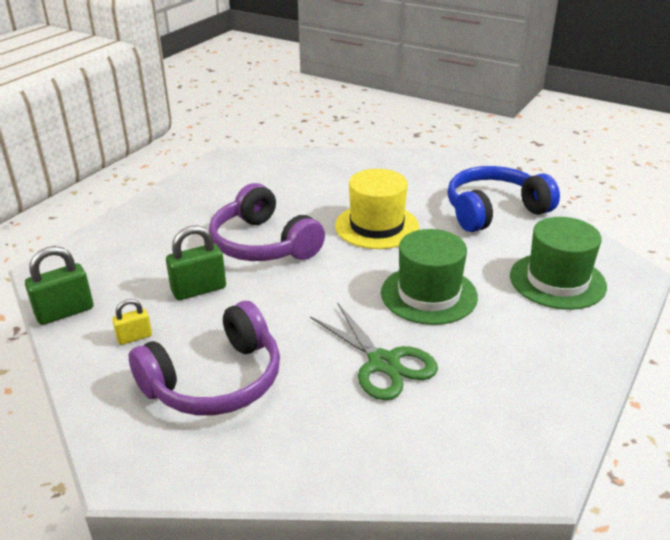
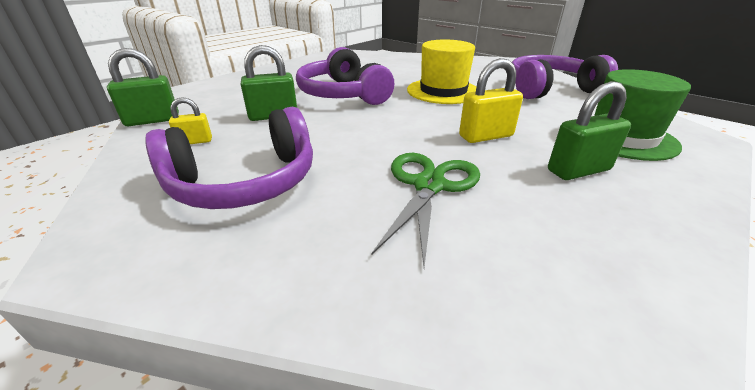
camera: 10 degrees right, 0 degrees up
green scissors [310,304,438,400] -> green scissors turned 135 degrees counterclockwise [371,153,480,267]
green hat [381,229,478,325] -> yellow padlock [459,58,523,143]
blue headphones [447,166,560,232] -> purple headphones [512,55,618,99]
none -> green padlock [548,81,631,180]

